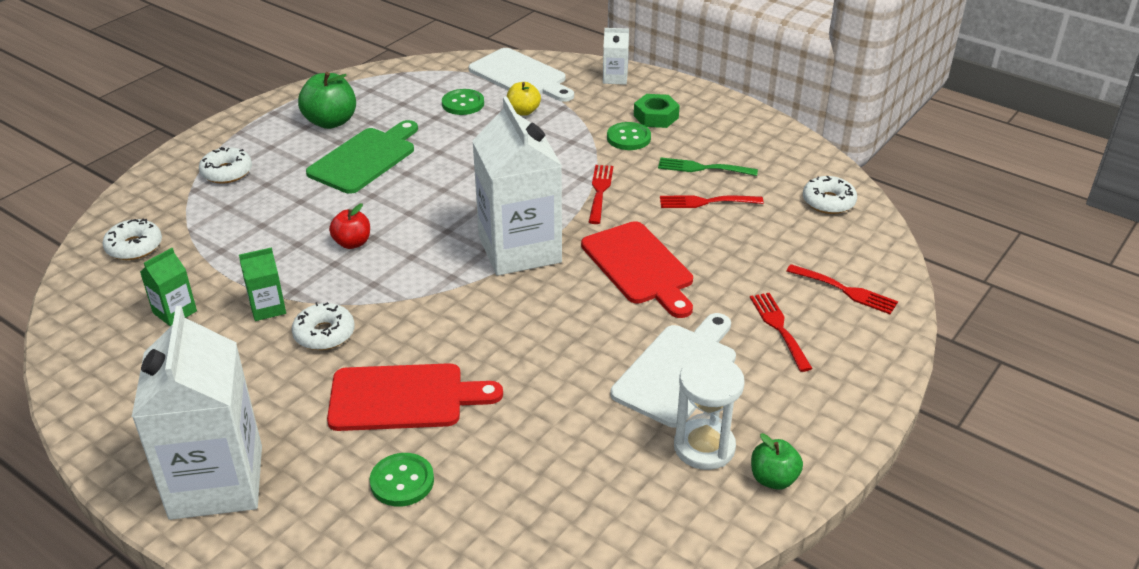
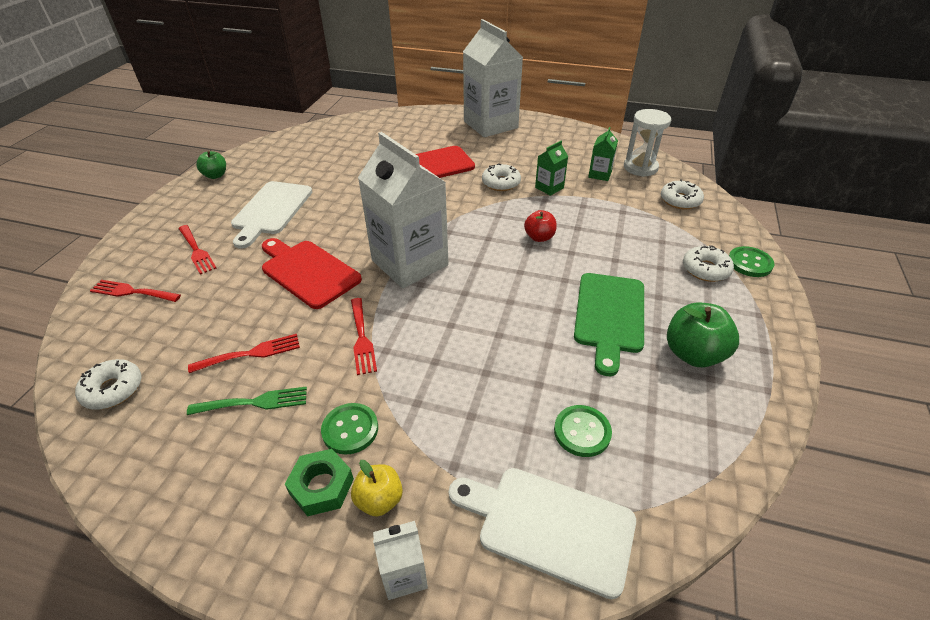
camera: 160 degrees right, 5 degrees up
green button [370,453,434,506] -> green button moved to [729,246,775,277]
yellow apple [507,82,541,116] -> yellow apple moved to [351,460,403,517]
white hourglass [674,356,745,470] -> white hourglass moved to [624,109,671,177]

